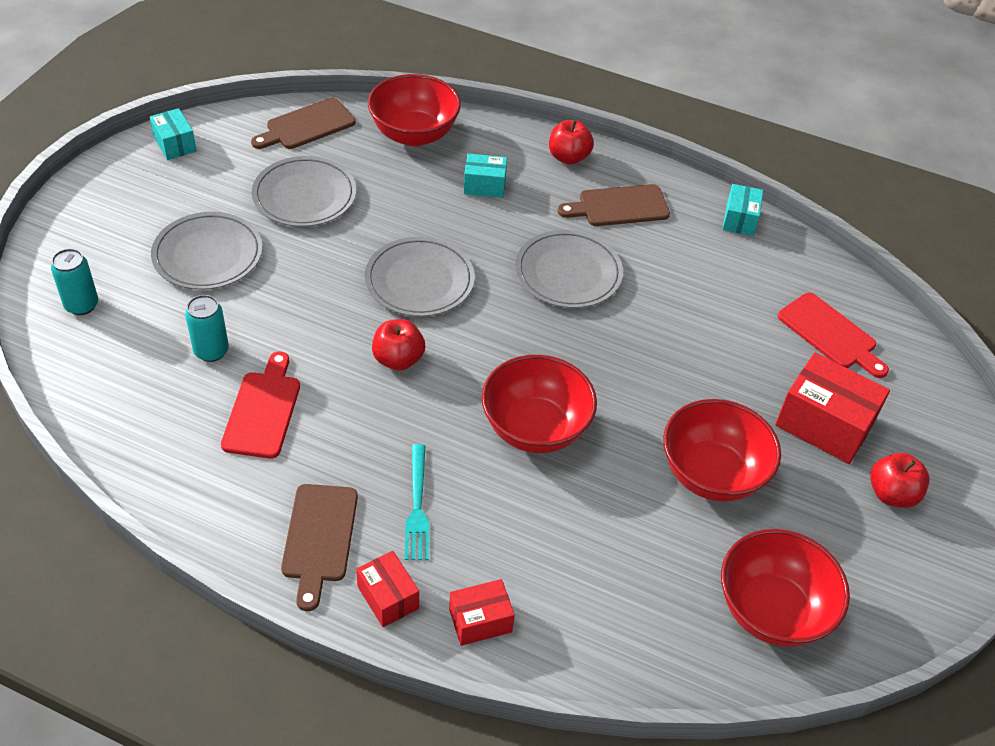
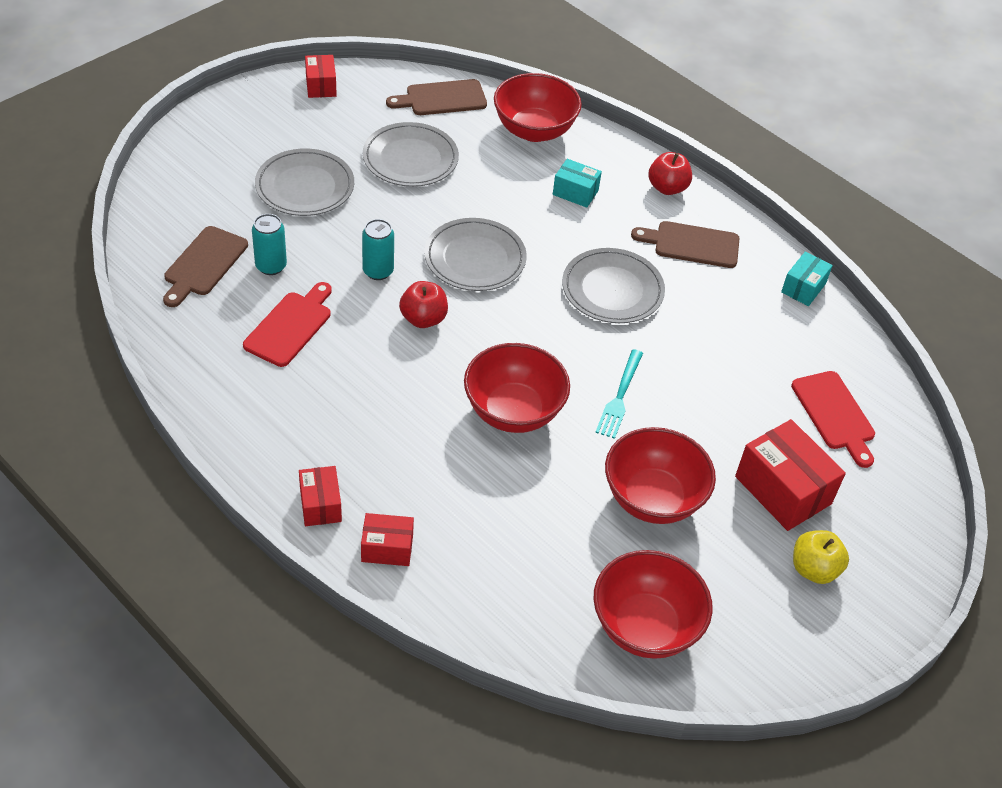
camera: 20 degrees right, 0 degrees up
turquoise can [51,249,98,315] -> turquoise can moved to [362,219,394,280]
turquoise box [150,108,197,160] -> red box [305,55,337,98]
brown cutting board [281,484,358,611] -> brown cutting board moved to [163,226,248,307]
turquoise fork [405,444,429,560] -> turquoise fork moved to [595,349,643,439]
red apple [870,453,930,508] -> yellow apple [793,530,849,584]

